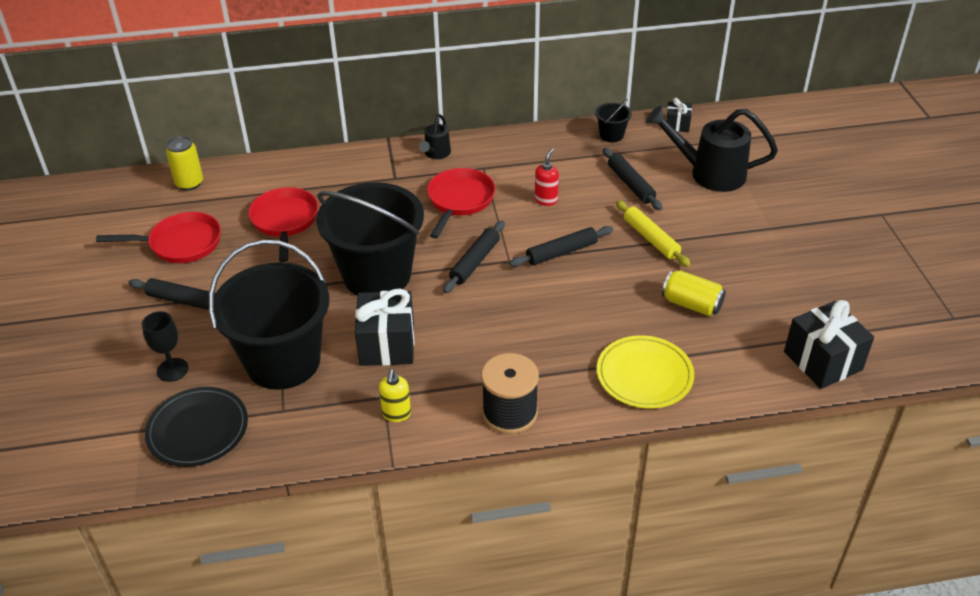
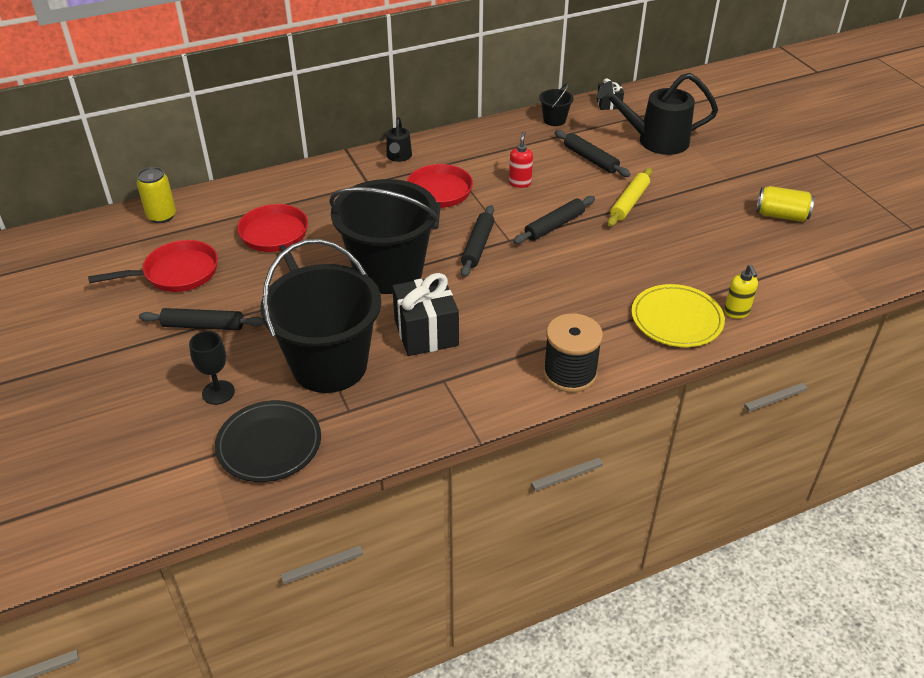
camera: 15 degrees left, 0 degrees up
yellow soap dispenser [379,369,411,422] -> yellow soap dispenser moved to [724,265,758,319]
yellow rolling pin [616,200,691,267] -> yellow rolling pin turned 75 degrees clockwise [607,168,652,227]
yellow can [662,270,726,316] -> yellow can moved to [756,186,814,222]
black gift [784,300,874,389] -> none

